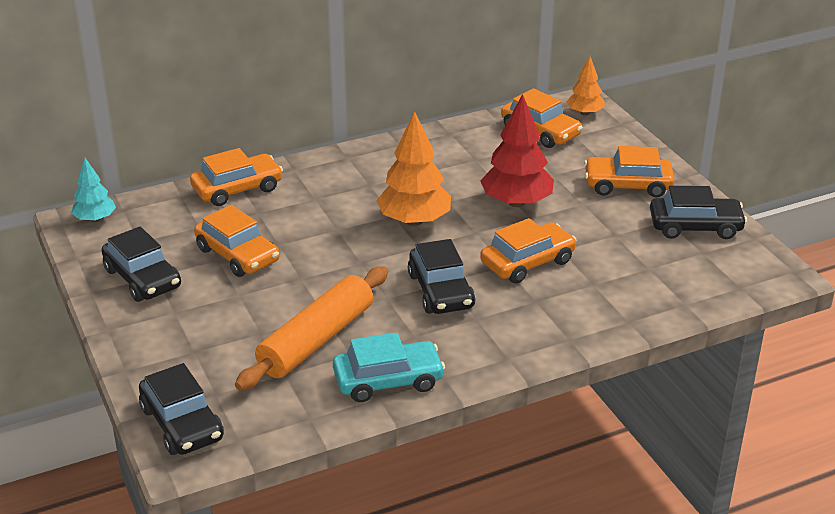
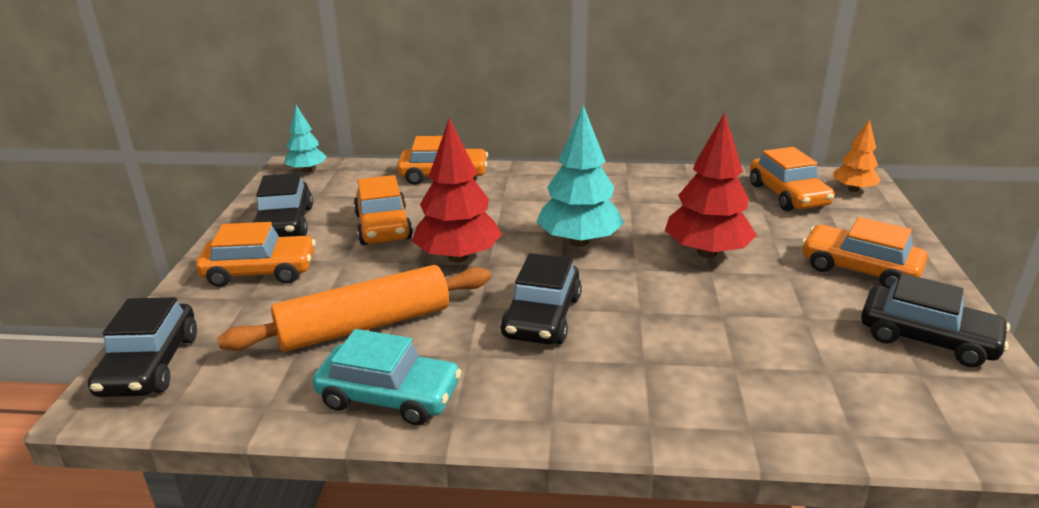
camera: 30 degrees right, 5 degrees down
orange tree [376,111,451,226] -> turquoise tree [536,105,624,247]
orange car [480,218,577,284] -> orange car moved to [196,222,316,287]
none -> red tree [412,118,502,263]

